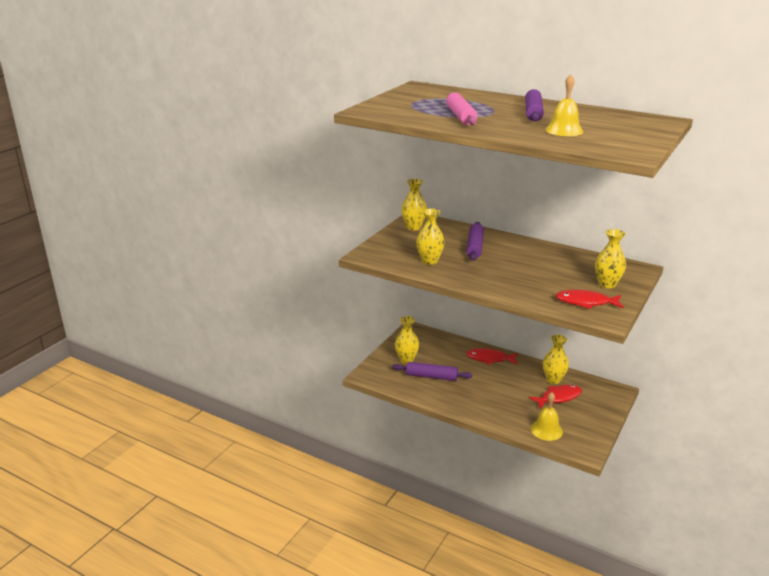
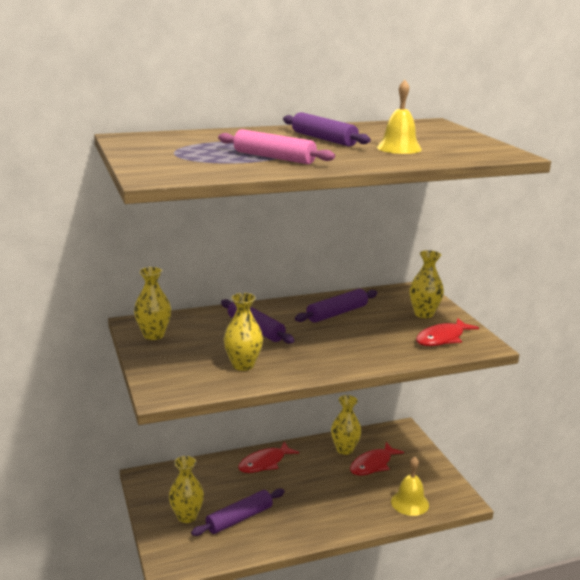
camera: 50 degrees left, 5 degrees down
red fish [529,385,582,409] -> red fish turned 150 degrees counterclockwise [350,442,404,475]
none -> purple rolling pin [295,289,377,323]

